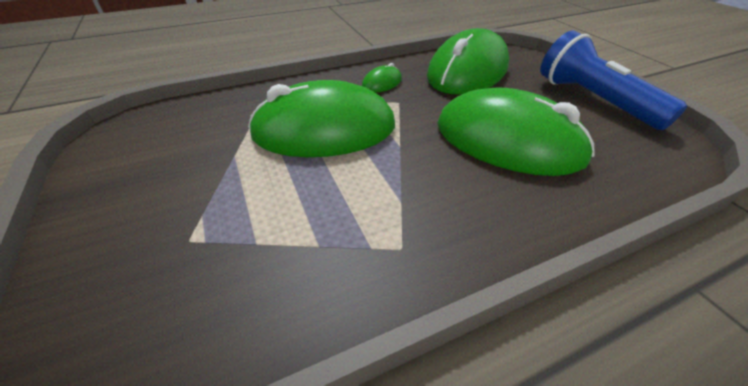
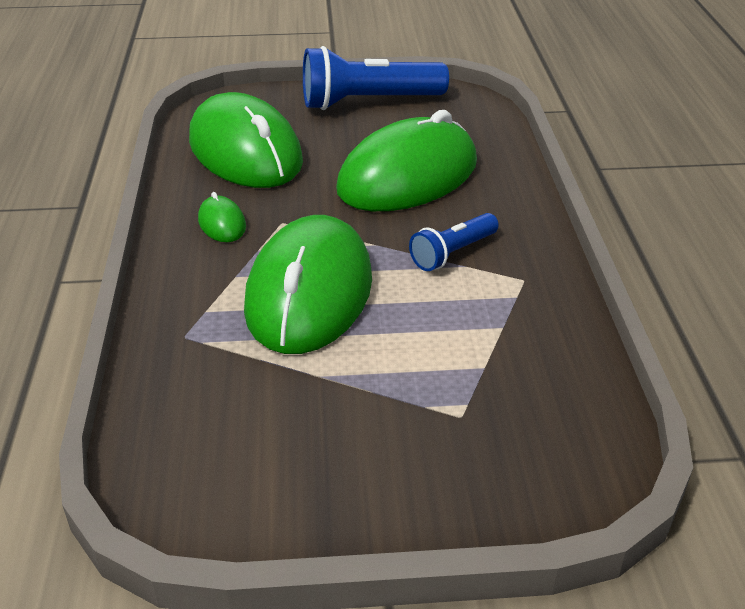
camera: 70 degrees left, 5 degrees down
none -> blue flashlight [409,213,499,271]

